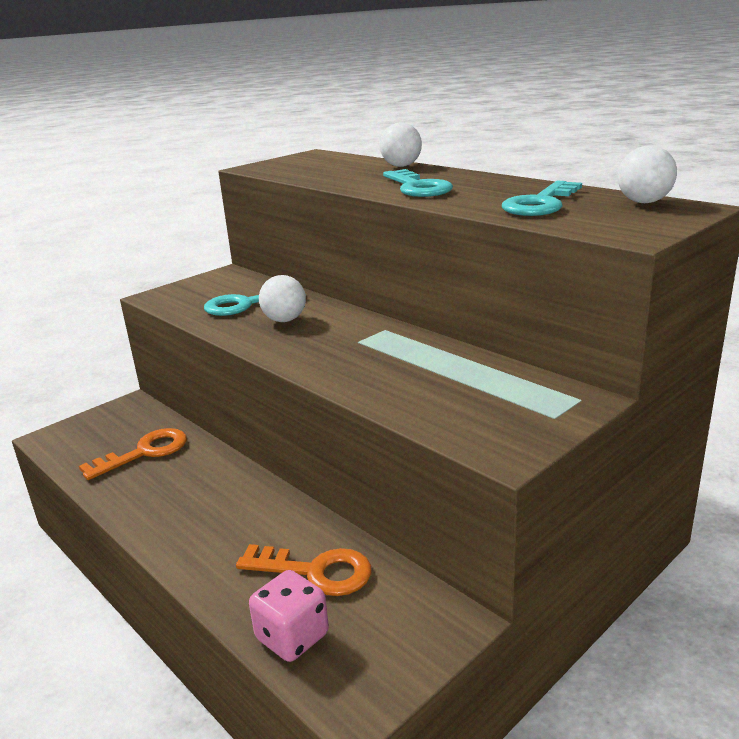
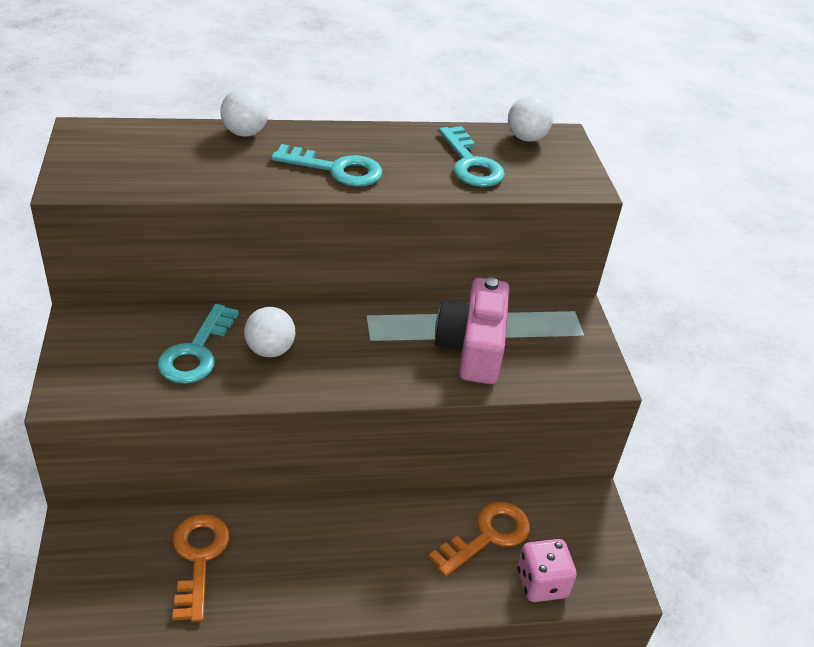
camera: 60 degrees left, 15 degrees up
none -> pink camera [435,277,509,384]

